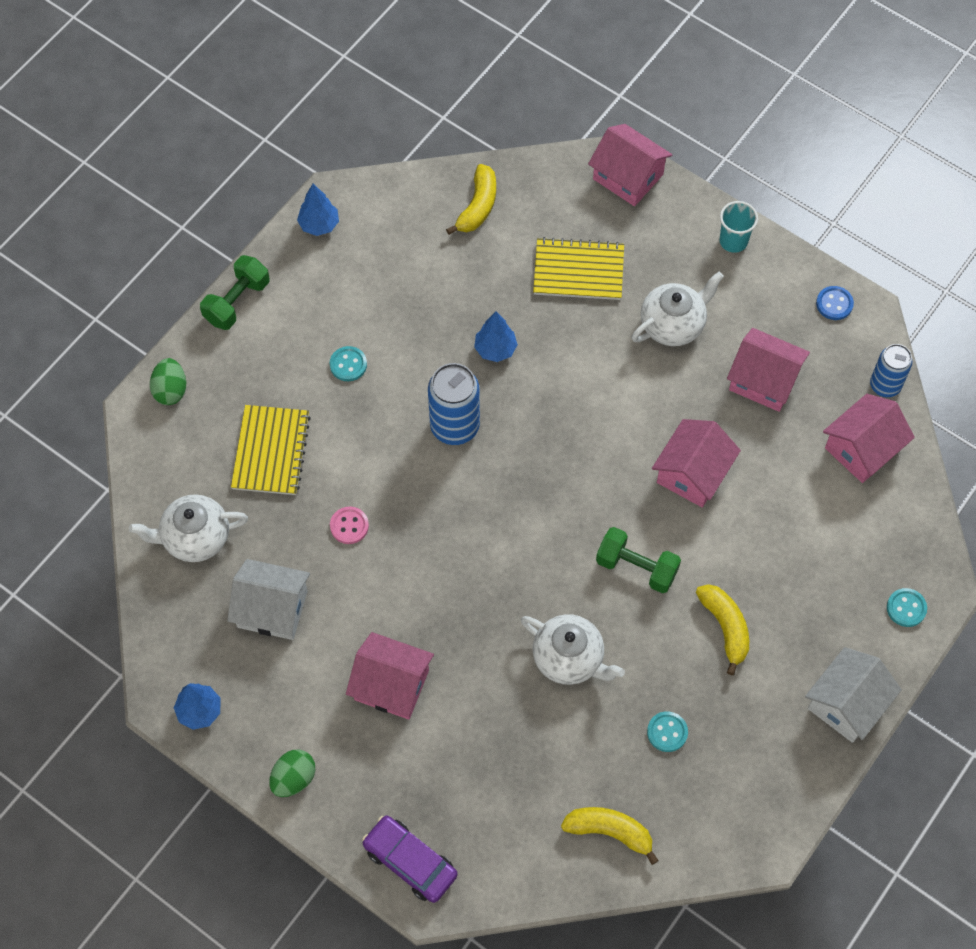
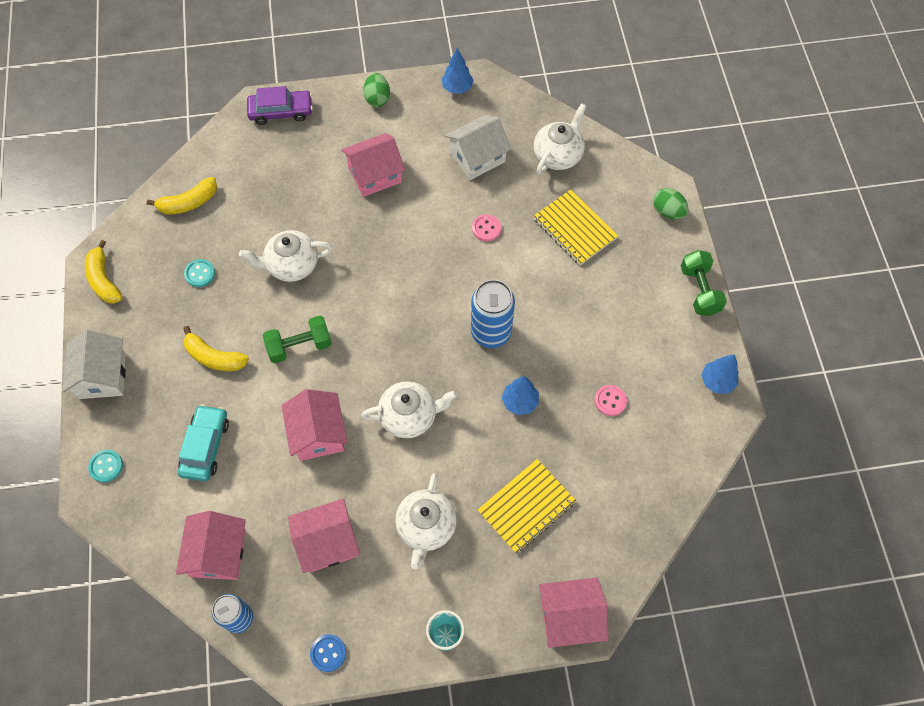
camera: 135 degrees right, 0 degrees up
turquoise button [330,346,367,381] -> none
yellow banana [446,164,496,235] -> yellow banana moved to [85,240,122,304]
none -> turquoise car [178,404,229,481]
none -> white teapot [361,381,458,438]
none -> pink button [594,385,627,416]

